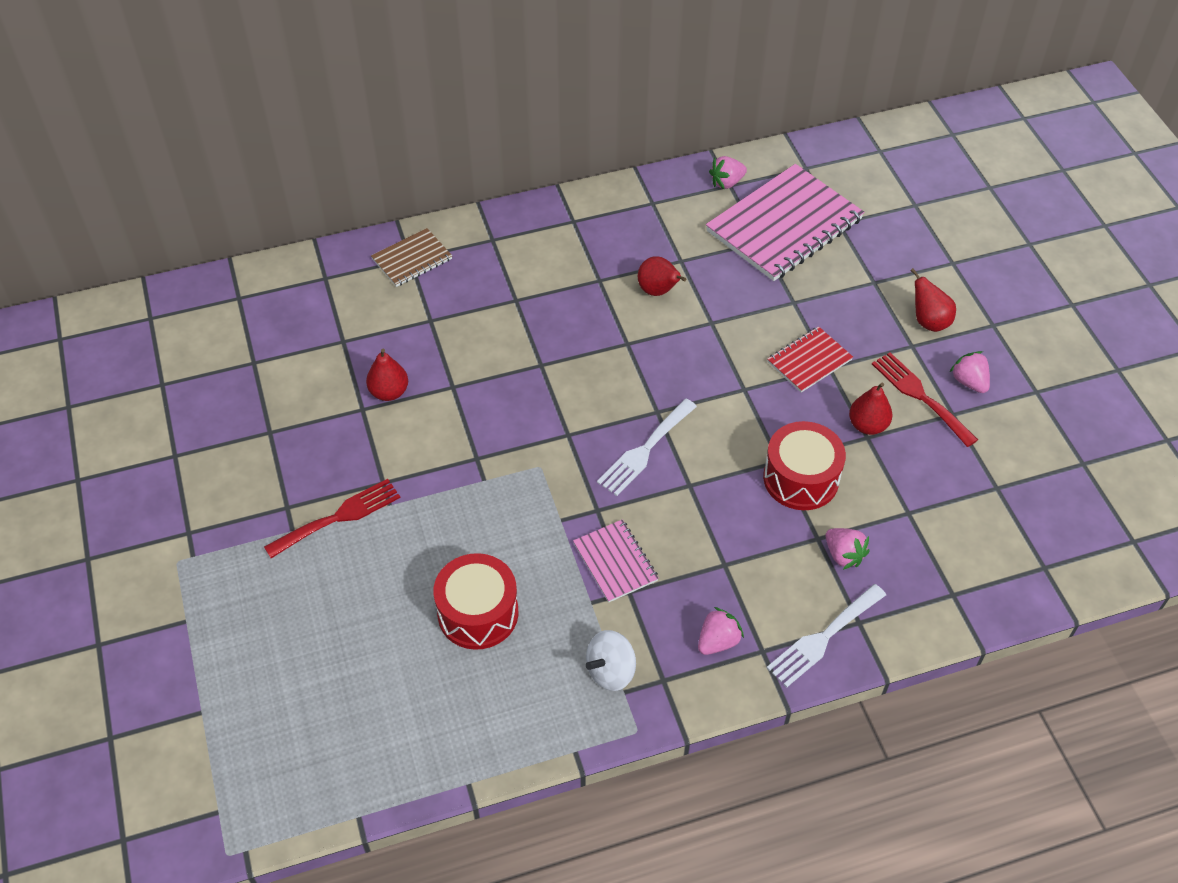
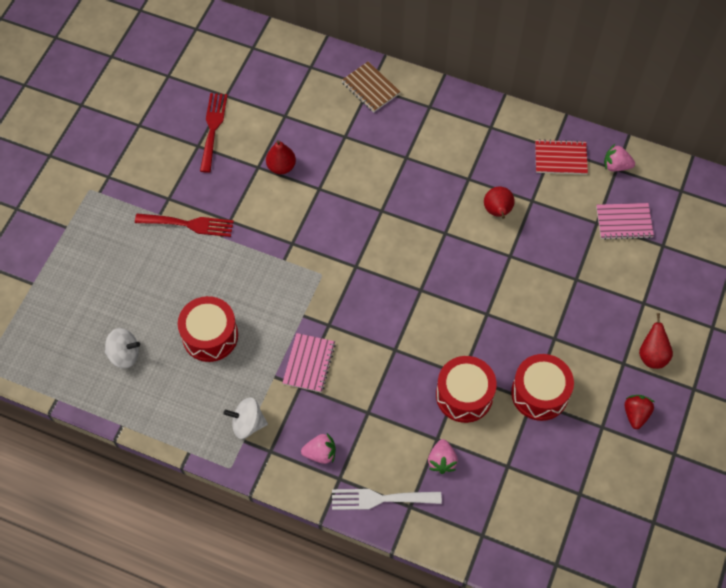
camera: 40 degrees right, 10 degrees up
brown notebook [371,228,452,287] -> brown notebook turned 45 degrees clockwise [341,62,401,112]
white fork [597,399,697,496] -> none
pink notebook [706,164,864,281] -> pink notebook [596,203,654,240], size x0.50
red notebook [767,326,853,393] -> red notebook moved to [535,139,588,175]
red pear [849,382,892,435] -> red drum [511,354,574,421]
red fork [872,352,978,447] -> red fork moved to [200,93,228,173]
pink strawberry [950,351,990,393] -> red strawberry [625,395,655,429]
none -> white spinning top [105,328,140,369]

